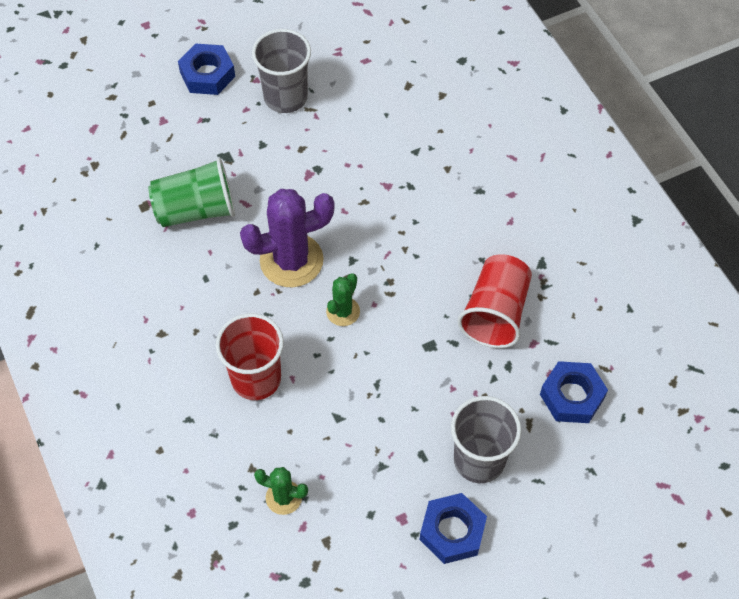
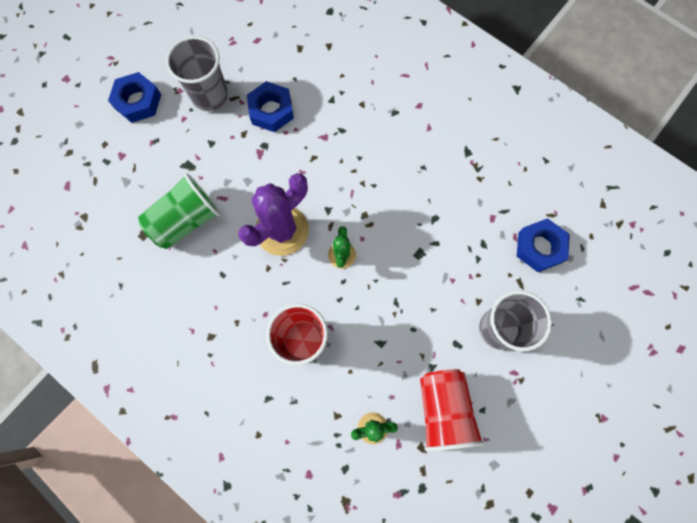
camera: 25 degrees left, 15 degrees up
blue nut [420,493,487,564] -> blue nut moved to [247,81,294,132]
red cup [458,254,532,348] -> red cup moved to [420,369,484,451]

